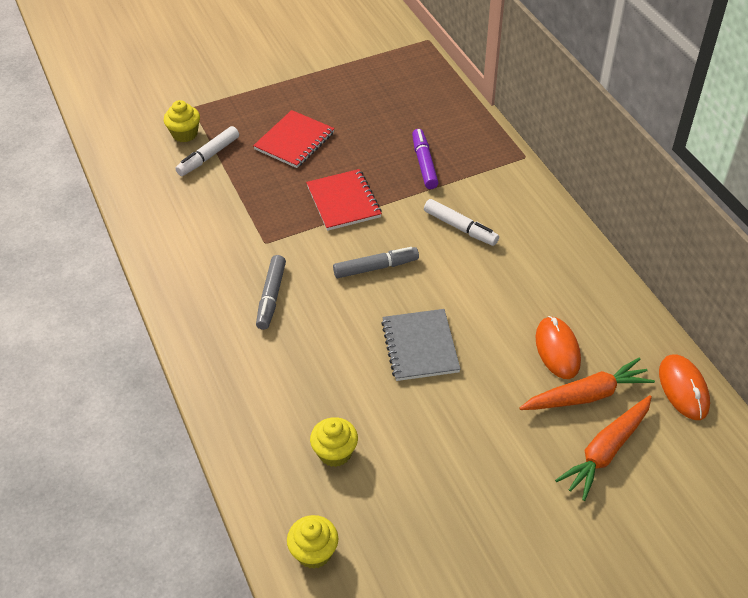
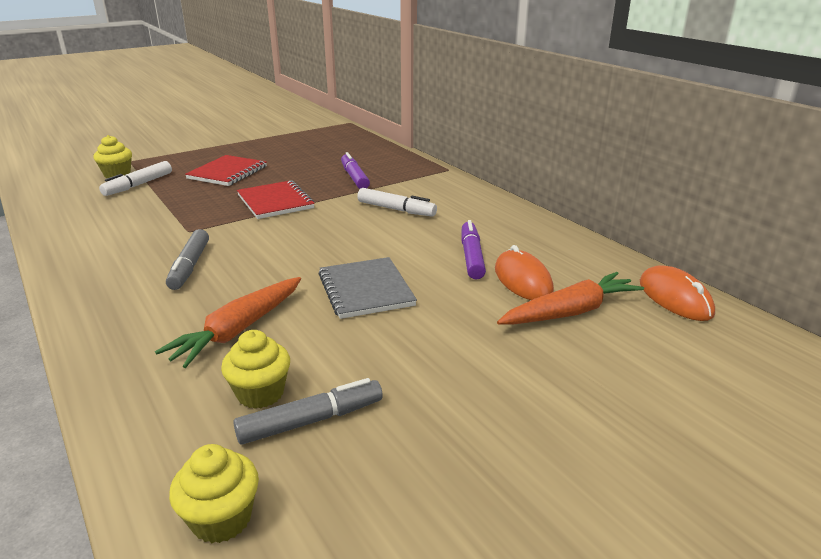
camera: 10 degrees left, 20 degrees down
grey marker [333,247,419,278] -> grey marker moved to [233,378,383,445]
orange carrot [555,395,652,501] -> orange carrot moved to [155,277,301,368]
none -> purple marker [461,220,486,280]

